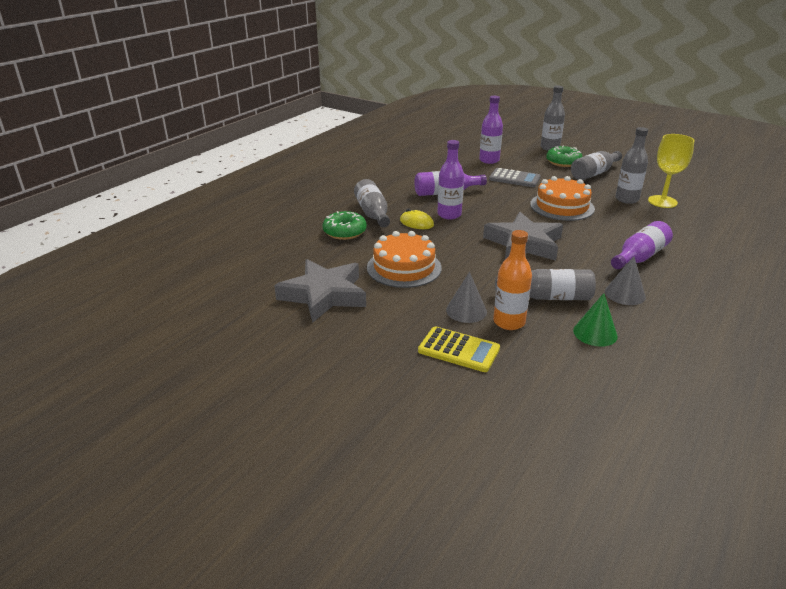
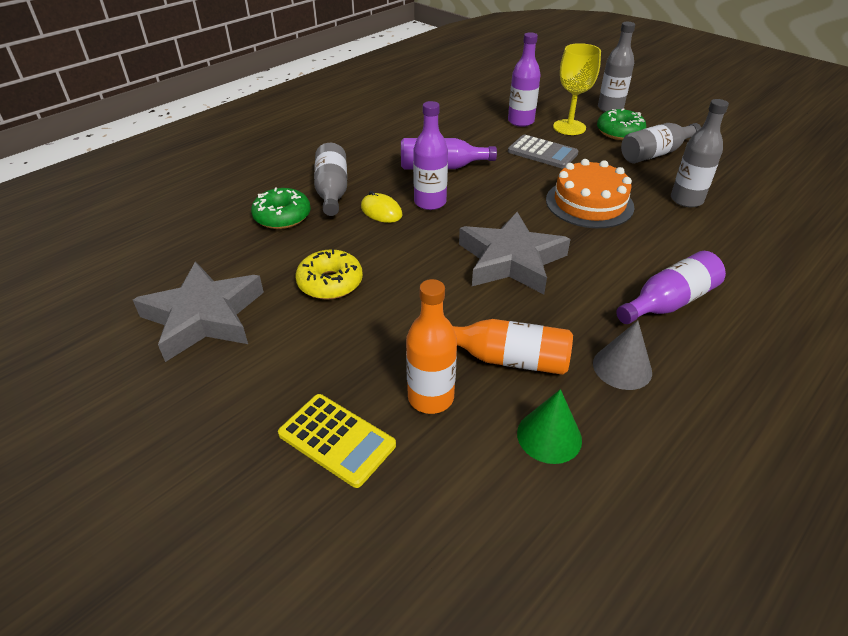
camera: 10 degrees right, 10 degrees up
orange cake [367,231,442,288] -> yellow donut [296,249,363,300]
grey cone [446,272,487,323] -> none
grey bottle [495,269,596,300] -> orange bottle [453,319,573,375]
yellow goblet [648,134,695,208] -> yellow goblet moved to [553,43,601,135]

